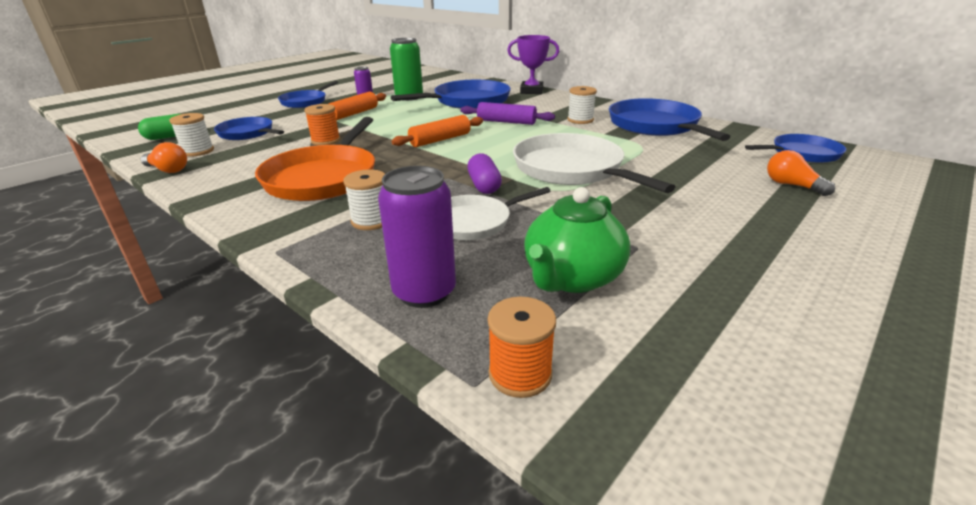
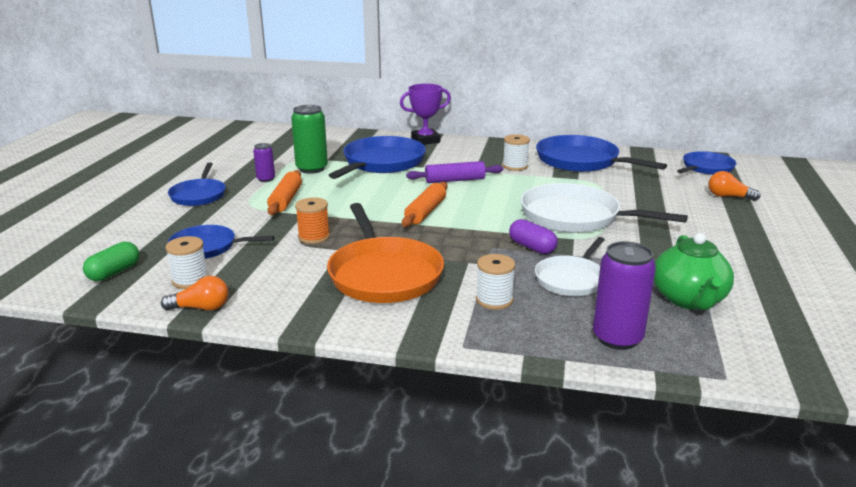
camera: 30 degrees left, 5 degrees down
orange spool [488,297,556,398] -> none

